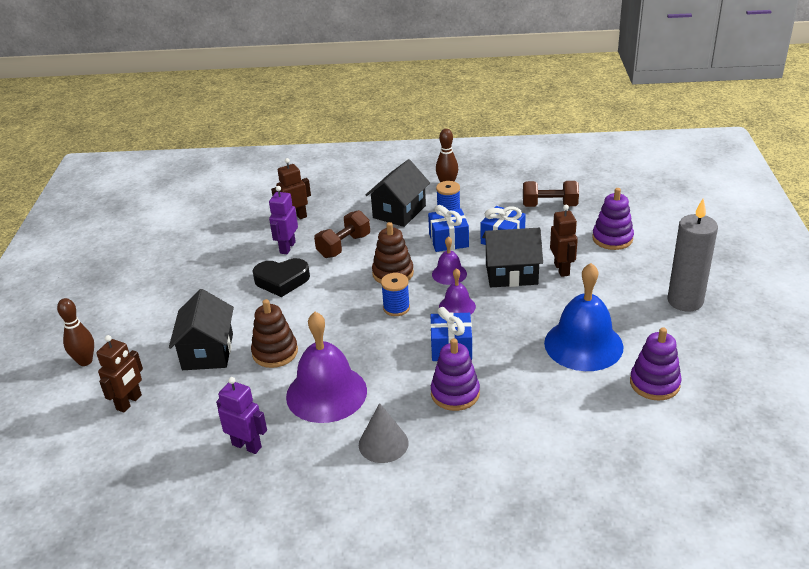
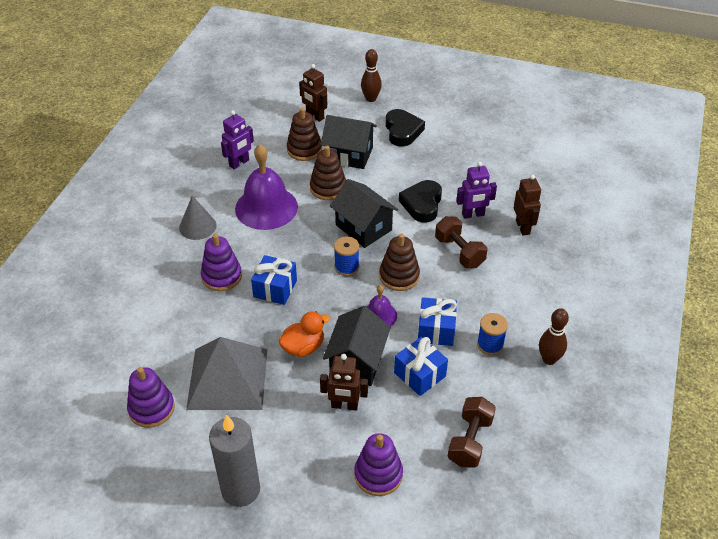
camera: 105 degrees right, 10 degrees up
purple robot [269,186,298,254] -> purple robot turned 135 degrees clockwise [456,161,497,219]
black house [366,159,430,227] -> black house moved to [330,179,398,248]
purple bell [439,268,476,315] -> none
blue bell [544,263,624,371] -> grey pyramid [186,337,267,410]
none -> orange duck [279,311,330,357]
none -> brown stacking toy [287,108,322,161]
none -> black heart [386,109,425,147]

